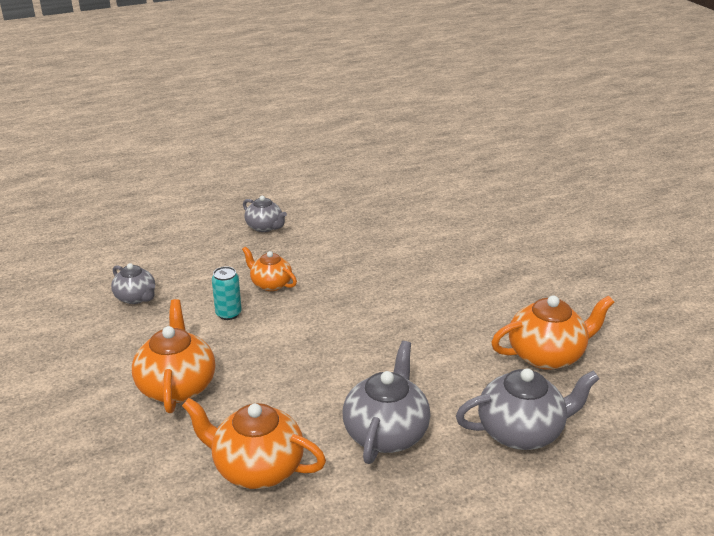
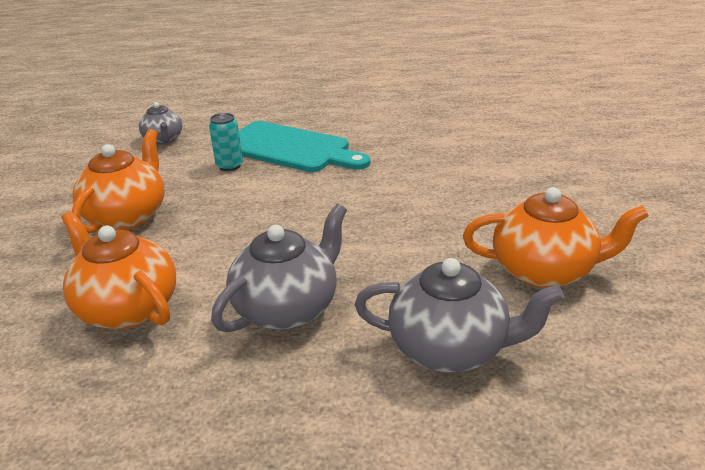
camera: 25 degrees right, 0 degrees up
orange teapot [242,247,297,291] -> turquoise cutting board [239,121,370,172]
grey teapot [243,196,287,232] -> none

